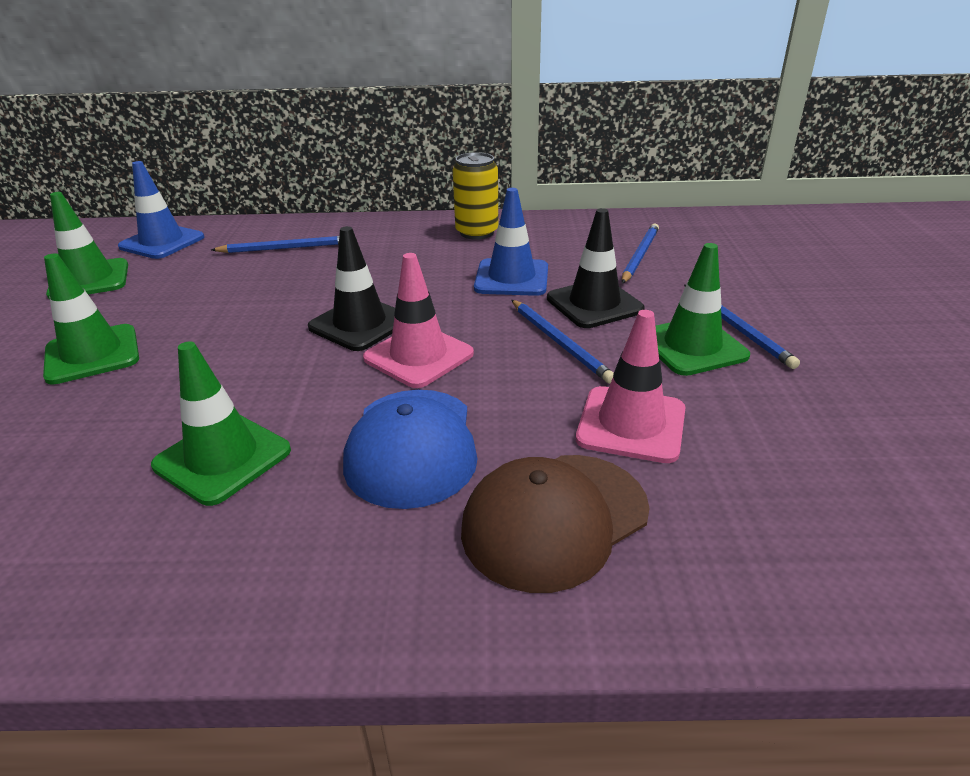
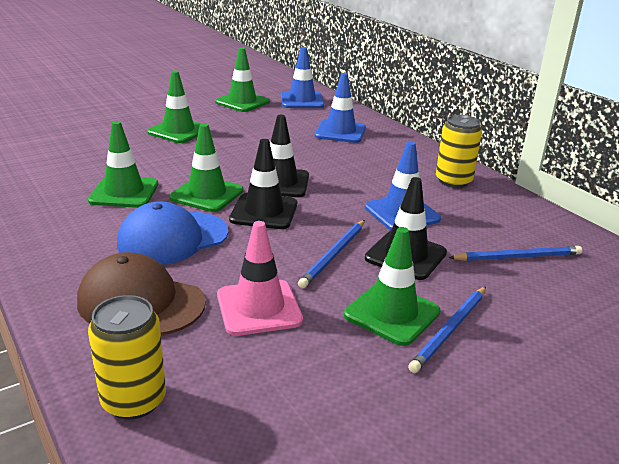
camera: 55 degrees right, 5 degrees down
blue pencil [211,236,339,253] -> blue traffic cone [315,73,366,143]
pink traffic cone [363,253,474,388] -> black traffic cone [229,139,297,229]
none -> yellow can [88,295,166,419]
none -> green traffic cone [169,123,244,212]

